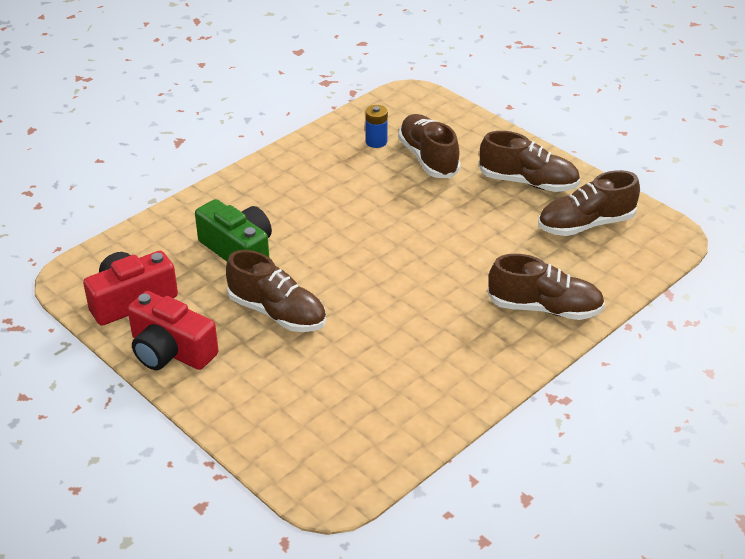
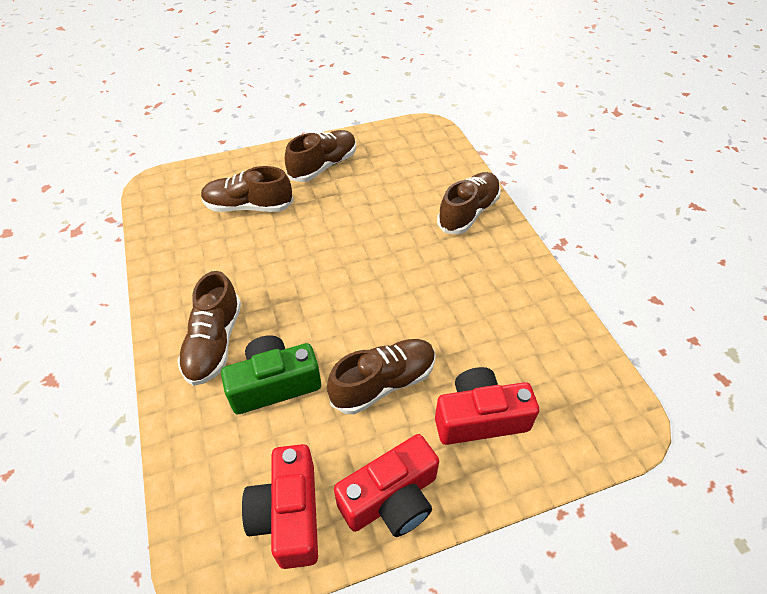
camera: 65 degrees left, 10 degrees up
blue battery [365,105,388,148] -> none
brown shoe [538,170,640,236] -> brown shoe moved to [177,271,241,386]
none -> red camera [435,367,539,445]

